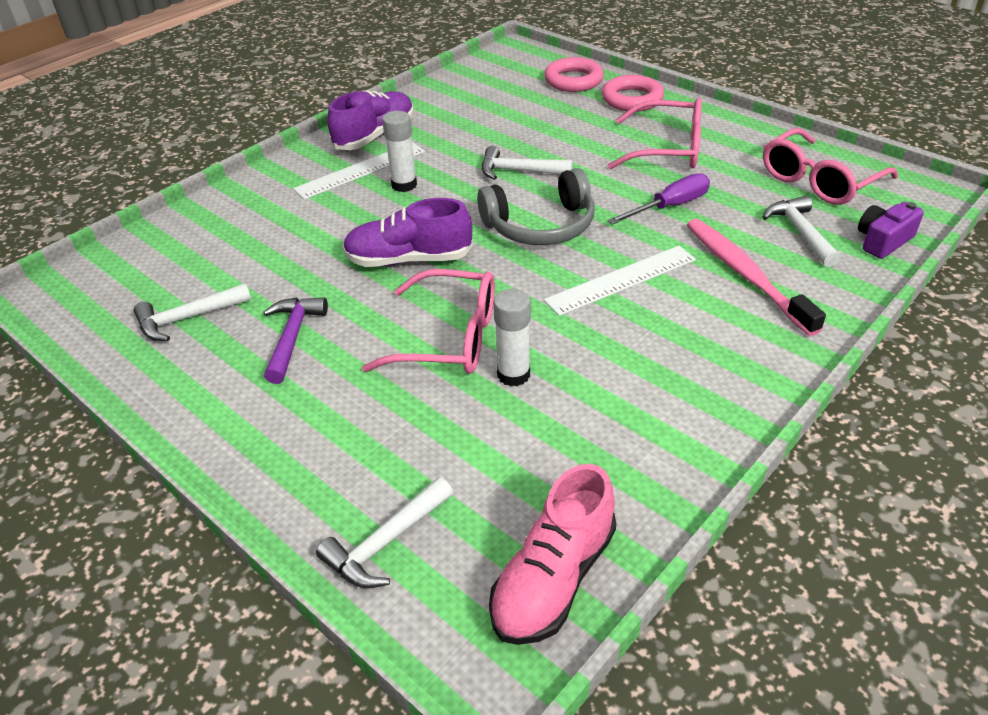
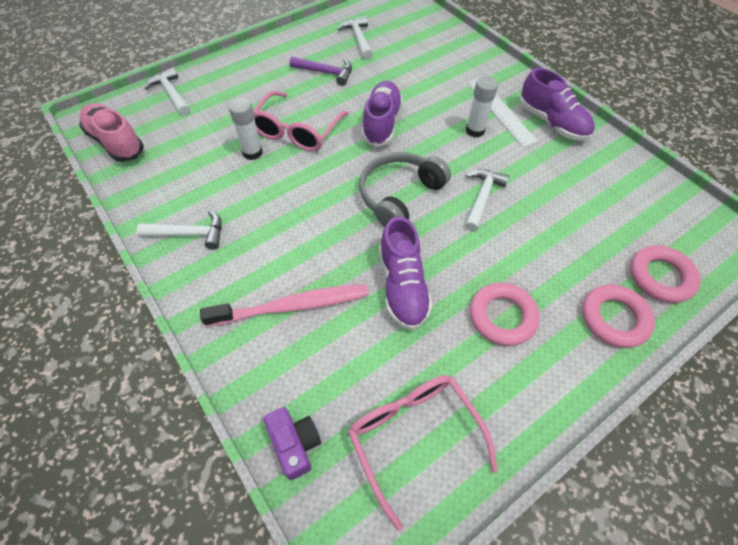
camera: 100 degrees right, 15 degrees up
grey headphones [477,168,594,245] -> grey headphones turned 45 degrees clockwise [359,152,451,227]
white ruler [544,246,696,316] -> none
purple screwdriver [607,173,710,224] -> purple shoe [379,216,433,330]
pink glasses [608,98,702,169] -> pink ring [470,282,540,346]
white hammer [762,196,841,267] -> white hammer moved to [137,210,222,250]

